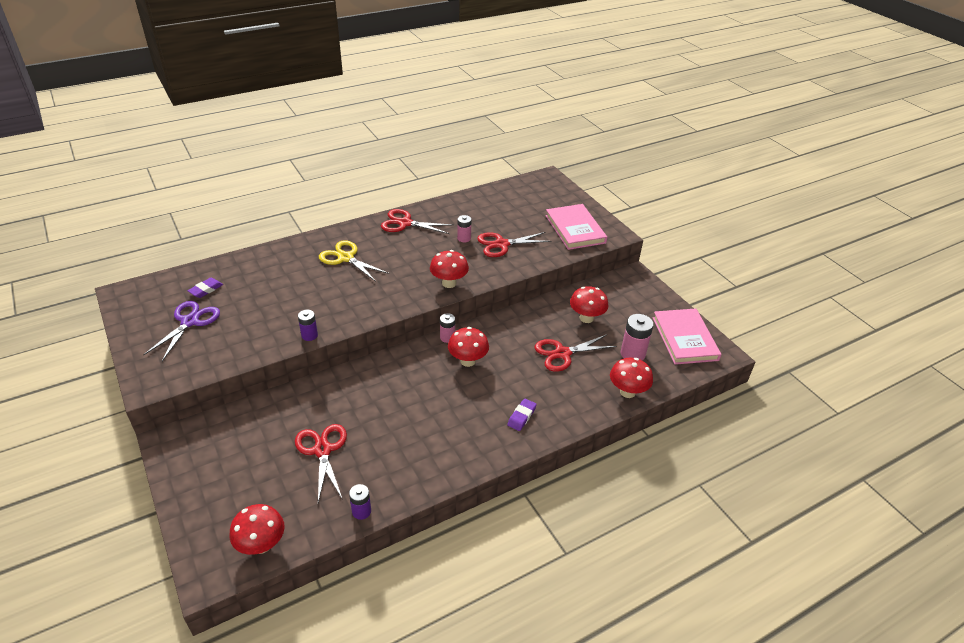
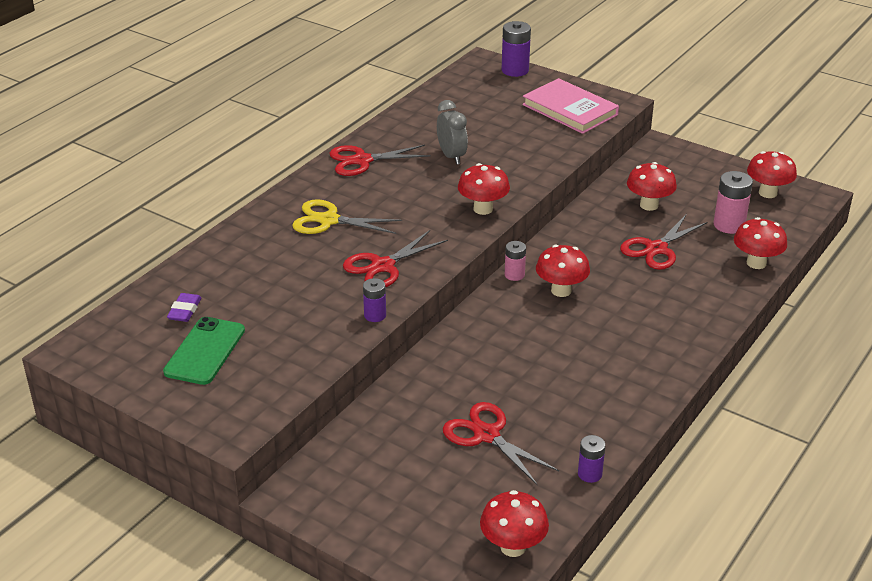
camera: 25 degrees left, 5 degrees down
purple scissors [143,301,220,361] -> green phone [163,317,245,385]
pink battery [457,215,472,242] -> grey clock [437,100,468,165]
red scissors [477,232,551,257] -> red scissors moved to [343,230,448,287]
purple eraser [507,398,537,431] -> none
pink book [653,309,721,365] -> red mushroom [747,151,797,198]
none -> purple battery [502,21,531,77]

